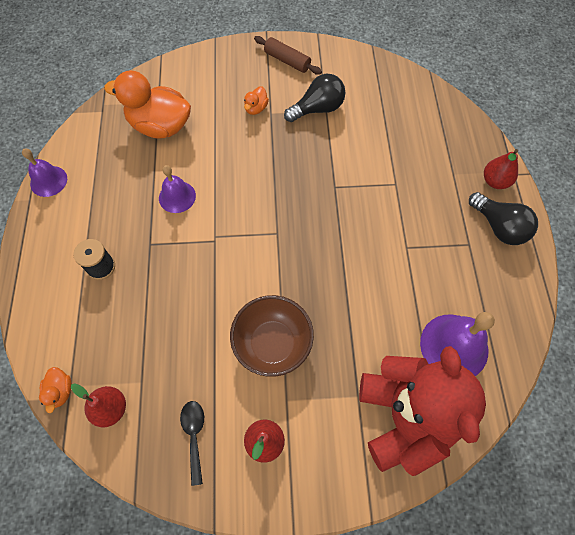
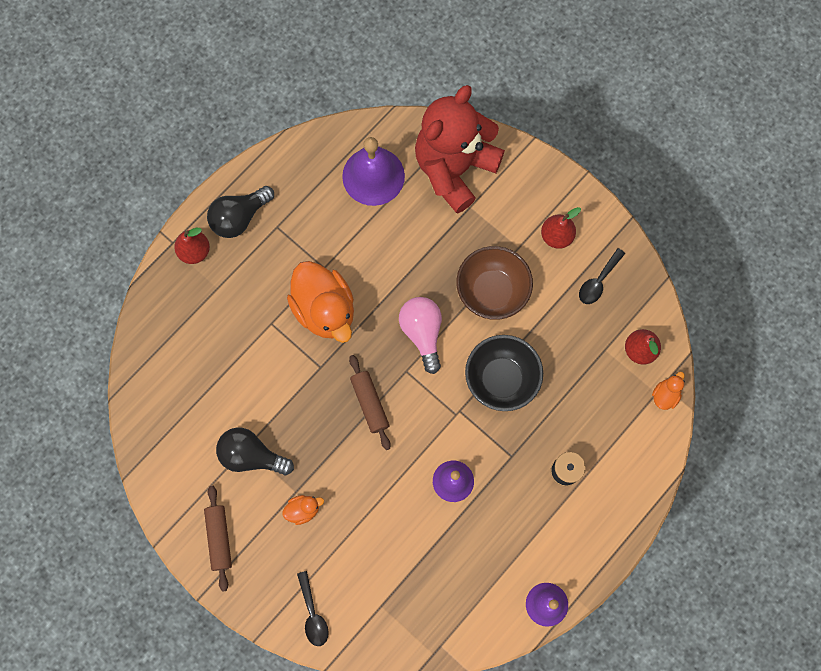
camera: 135 degrees left, 10 degrees up
orange duck [104,71,191,139] -> orange duck moved to [287,261,354,343]
black light bulb [469,192,538,245] -> black light bulb turned 135 degrees counterclockwise [207,186,274,238]
none -> black spoon [297,571,329,646]
none -> brown rolling pin [349,355,391,450]
none -> pink light bulb [399,297,442,374]
none -> black bowl [465,335,543,411]

